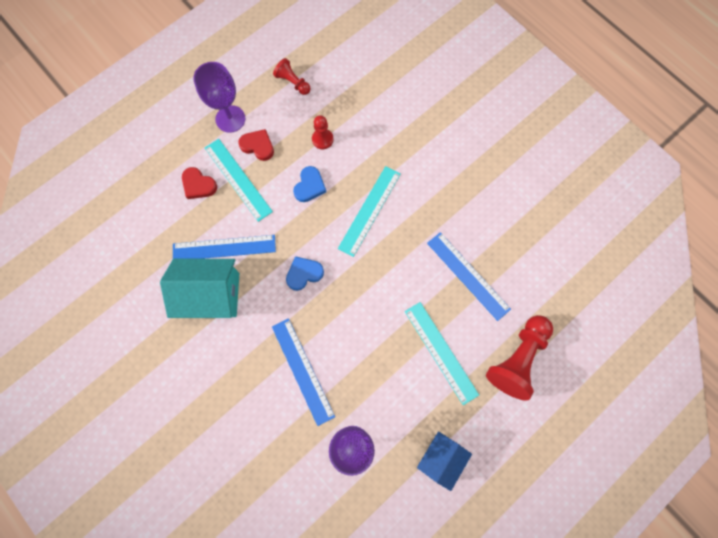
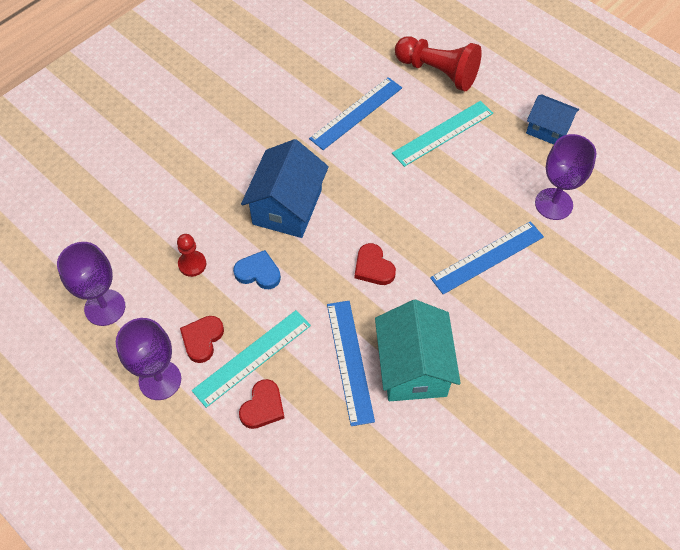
camera: 95 degrees left, 15 degrees down
red pawn [273,58,311,95] -> purple goblet [57,242,125,326]
blue heart [286,256,324,291] -> red heart [355,243,396,285]
turquoise ruler [338,166,401,257] -> blue house [241,139,329,238]

